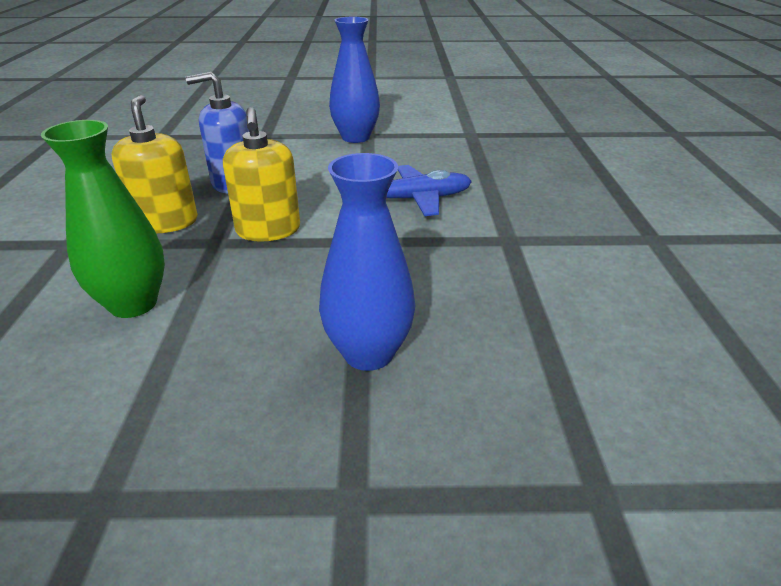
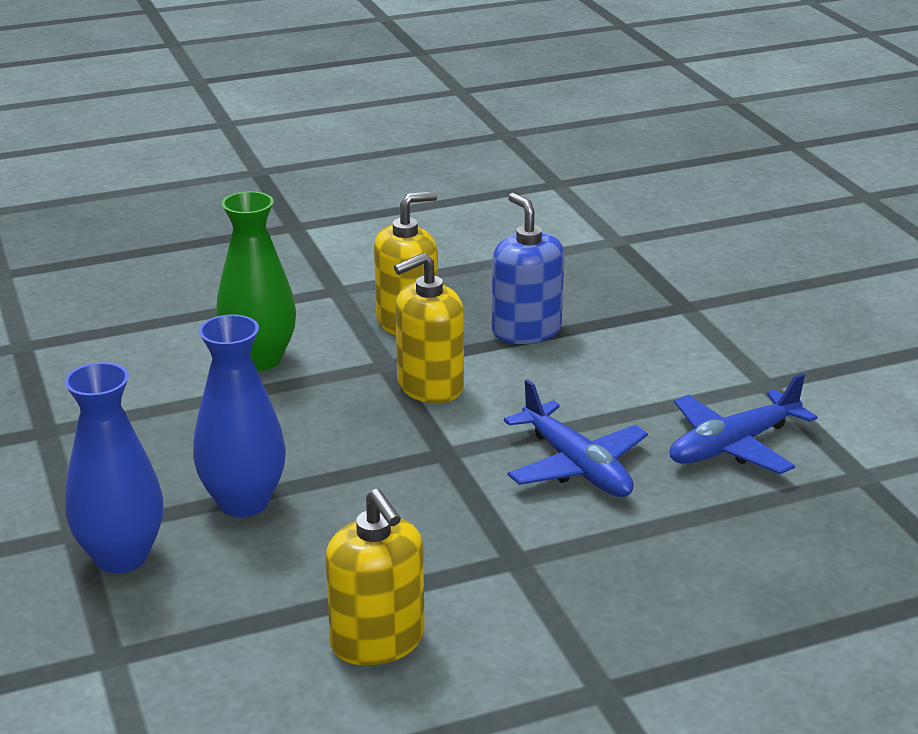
camera: 70 degrees right, 5 degrees down
blue vase [329,17,380,143] -> blue vase moved to [65,362,163,573]
none -> yellow soap dispenser [325,489,425,666]
none -> blue plane [670,373,817,474]

